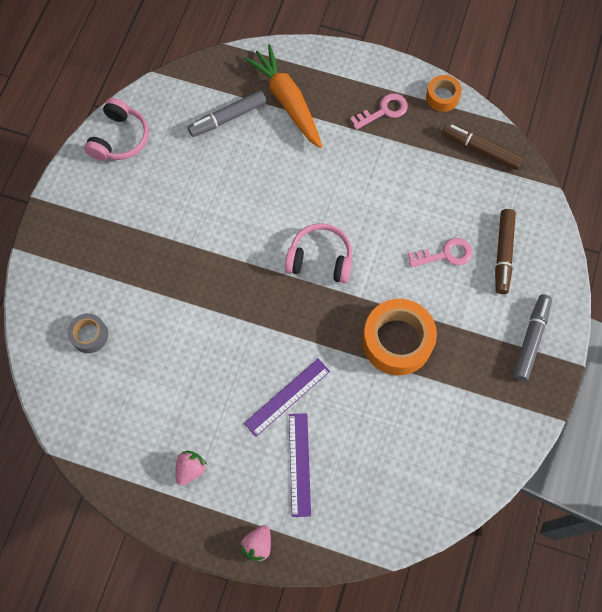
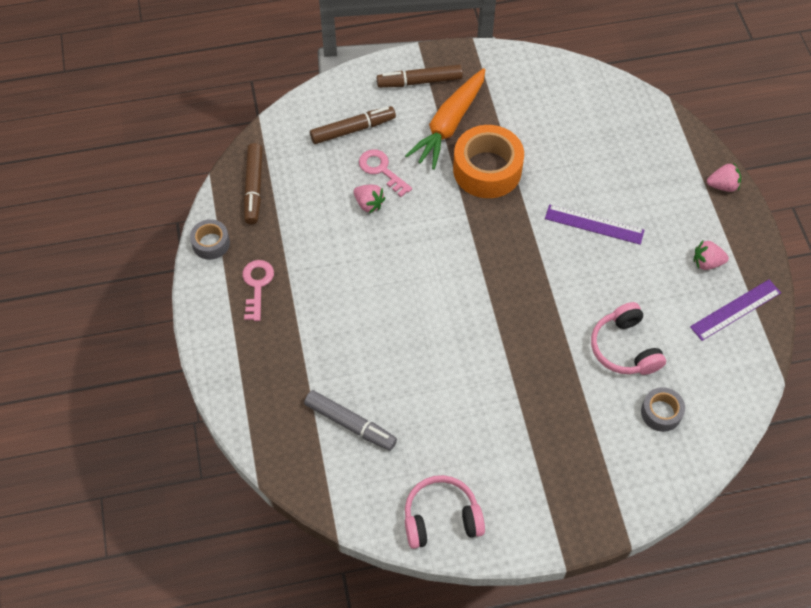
camera: 120 degrees left, 10 degrees down
orange carrot [244,44,322,148] -> orange carrot moved to [405,68,485,170]
pink headphones [285,223,352,283] -> pink headphones moved to [591,302,666,375]
purple ruler [289,413,311,517] -> purple ruler moved to [690,280,781,341]
pink key [350,93,408,130] -> pink key turned 60 degrees clockwise [242,260,274,321]
orange tape [426,75,462,112] -> grey tape [190,219,230,260]
grey marker [513,294,552,381] -> brown marker [377,64,463,88]
none -> pink strawberry [354,185,385,214]

